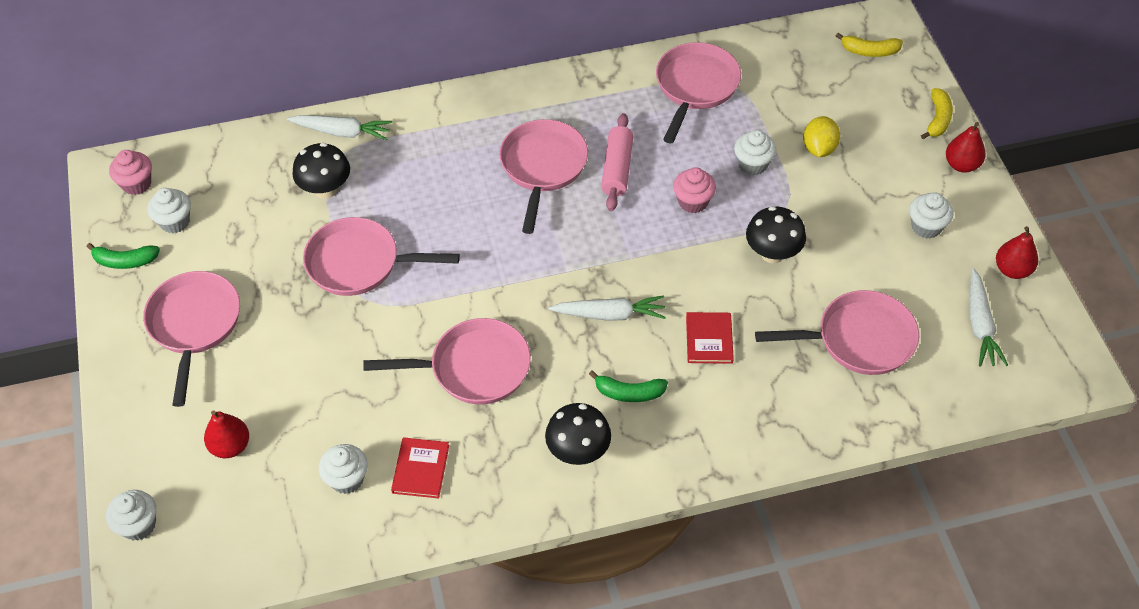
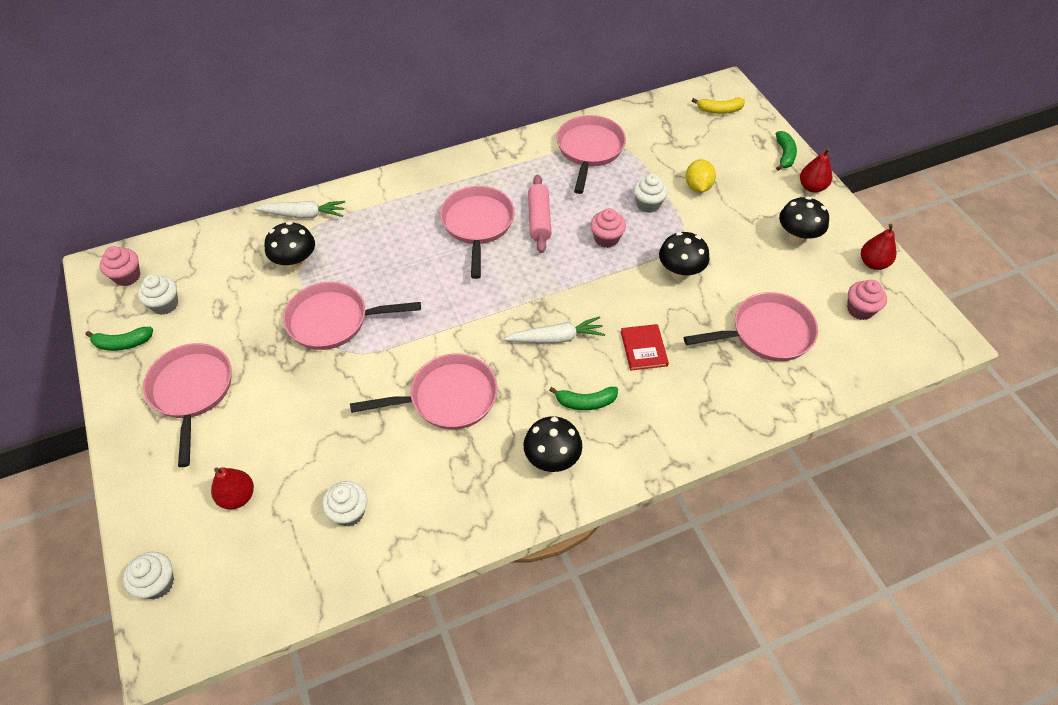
camera: 10 degrees left, 0 degrees up
red book [391,437,449,498] -> none
white cupcake [909,192,953,239] -> black mushroom [779,196,829,245]
yellow banana [921,88,953,139] -> green banana [776,131,797,171]
white carrot [970,268,1008,367] -> pink cupcake [847,280,887,320]

